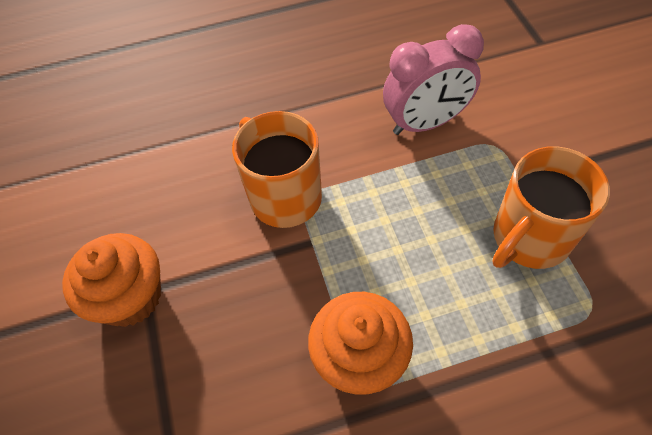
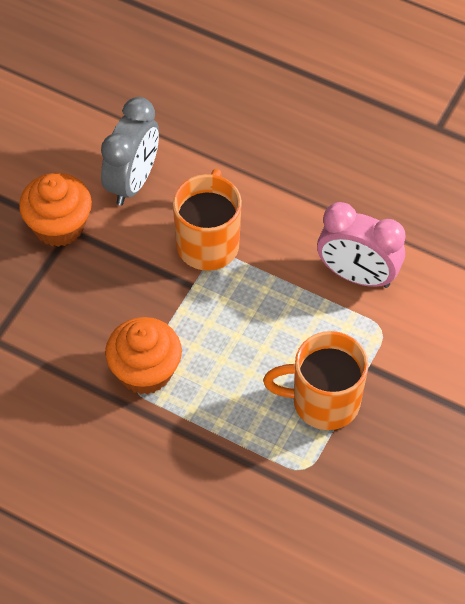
camera: 40 degrees right, 0 degrees up
none -> grey clock [101,97,159,205]

